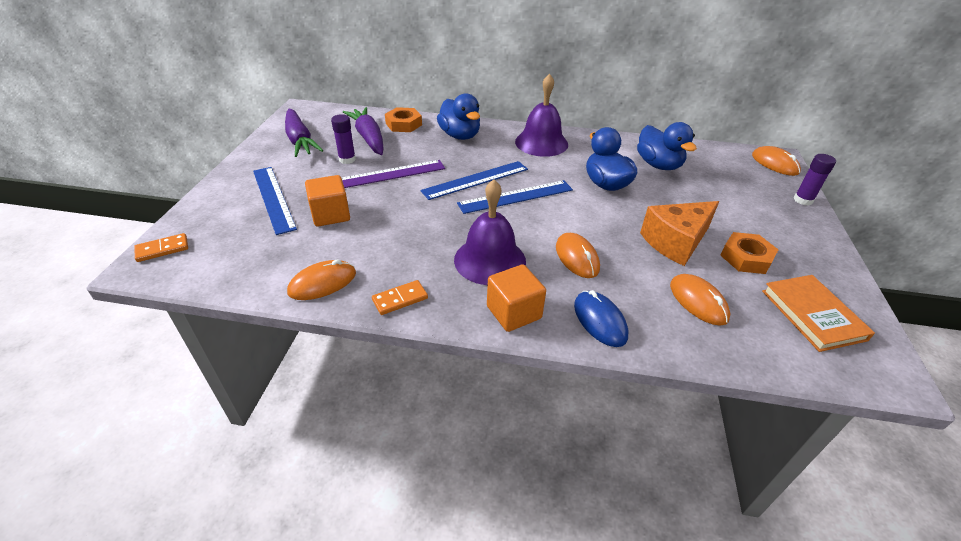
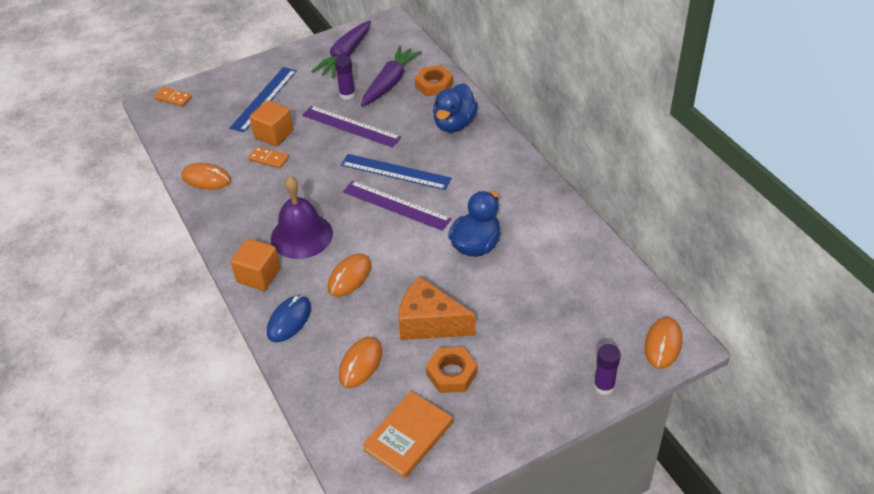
camera: 55 degrees right, 5 degrees up
orange domino [372,280,428,315] -> orange domino moved to [248,146,289,169]
blue ruler [457,180,573,214] -> purple ruler [343,181,452,231]
purple bell [515,74,568,157] -> none
blue duck [637,122,697,170] -> none

